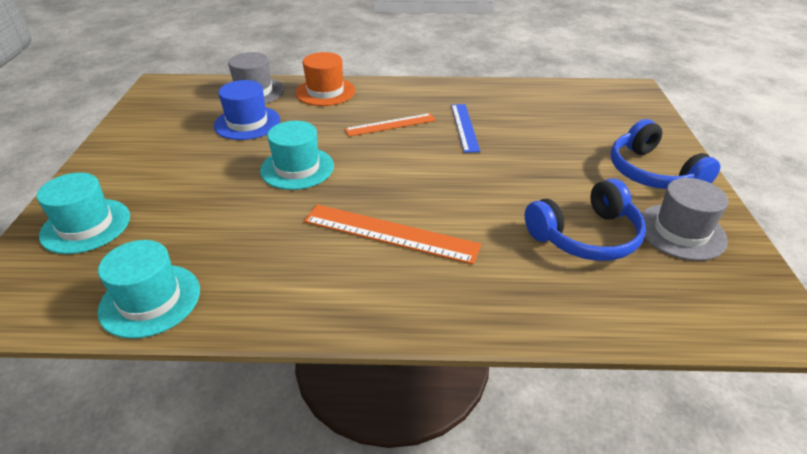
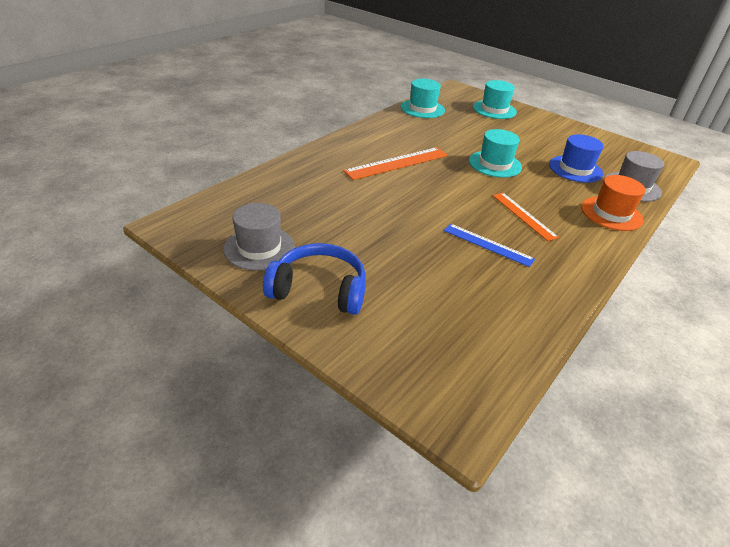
camera: 125 degrees right, 0 degrees up
orange ruler [345,113,436,137] -> orange ruler turned 45 degrees counterclockwise [492,193,559,241]
blue headphones [525,178,646,261] -> none

